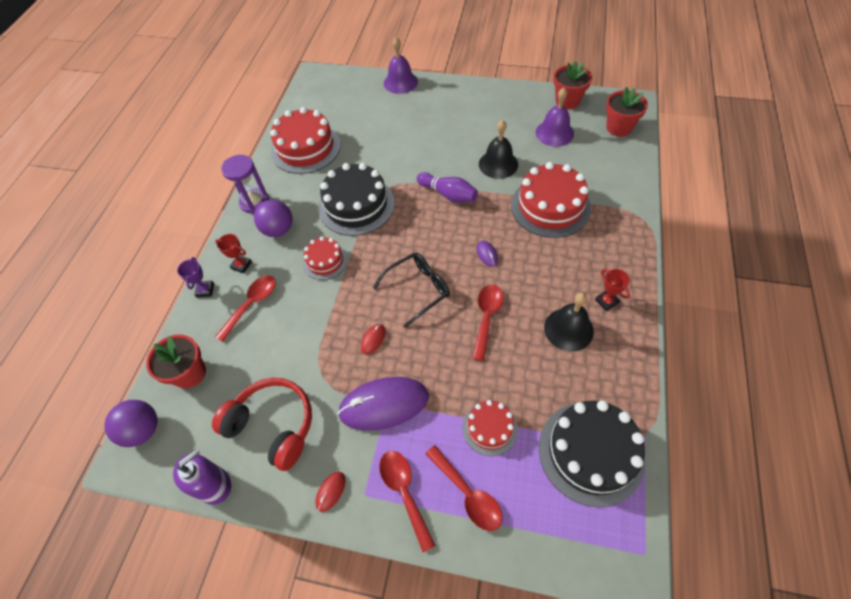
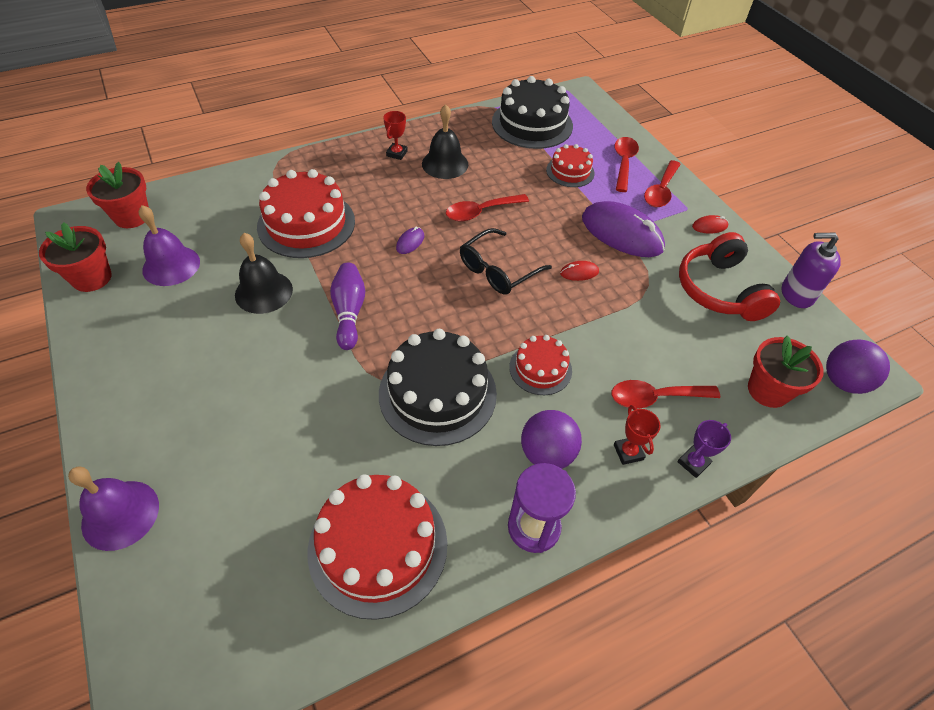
camera: 135 degrees left, 5 degrees down
black glasses [373,253,450,328] -> black glasses turned 60 degrees counterclockwise [460,228,552,295]

